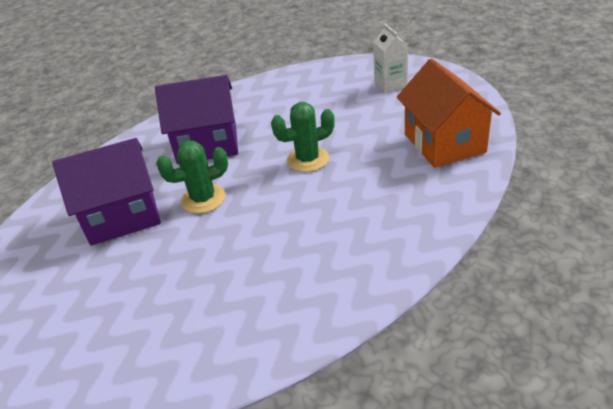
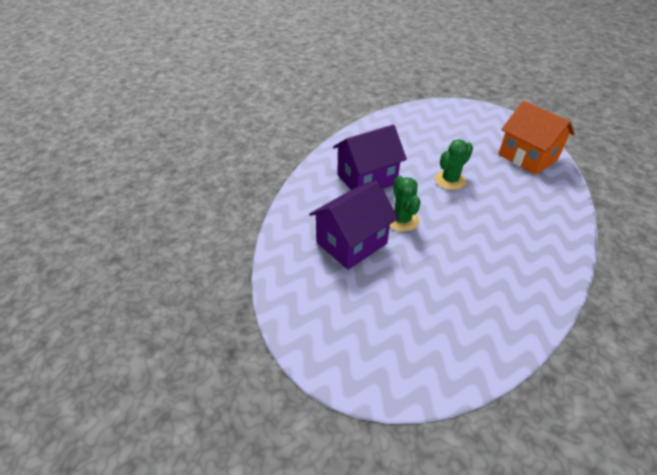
camera: 25 degrees left, 5 degrees up
green cactus [156,141,228,214] -> green cactus turned 60 degrees counterclockwise [390,176,421,232]
white carton [373,24,408,93] -> none

